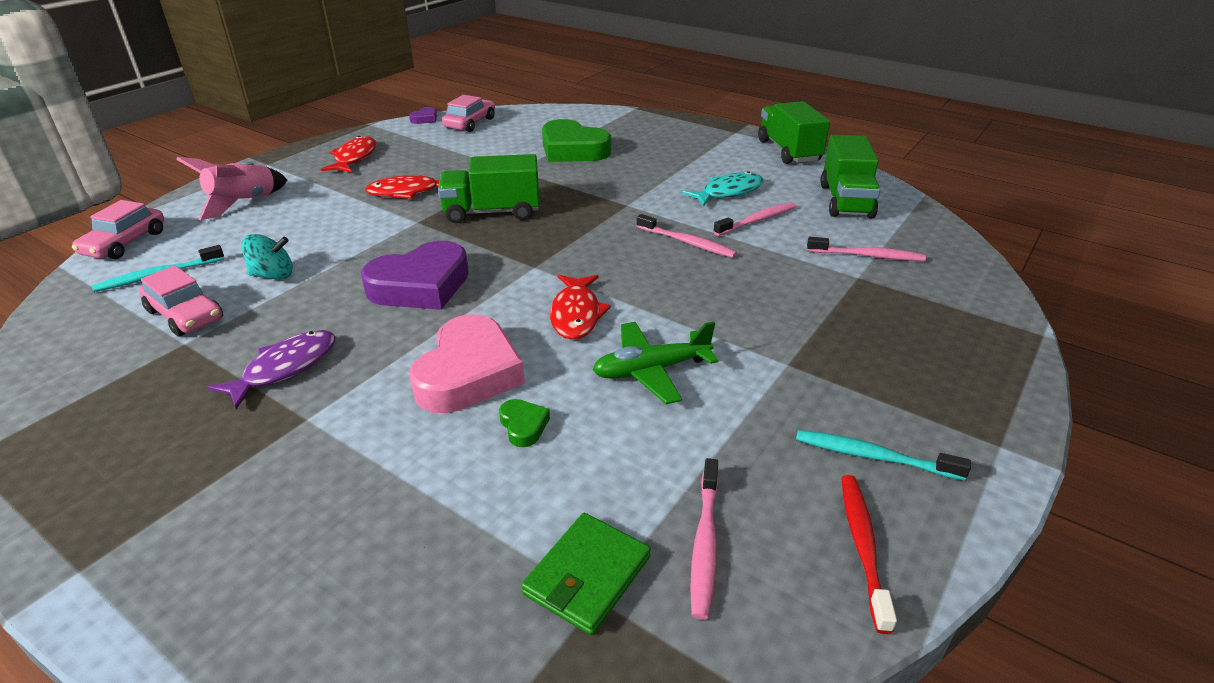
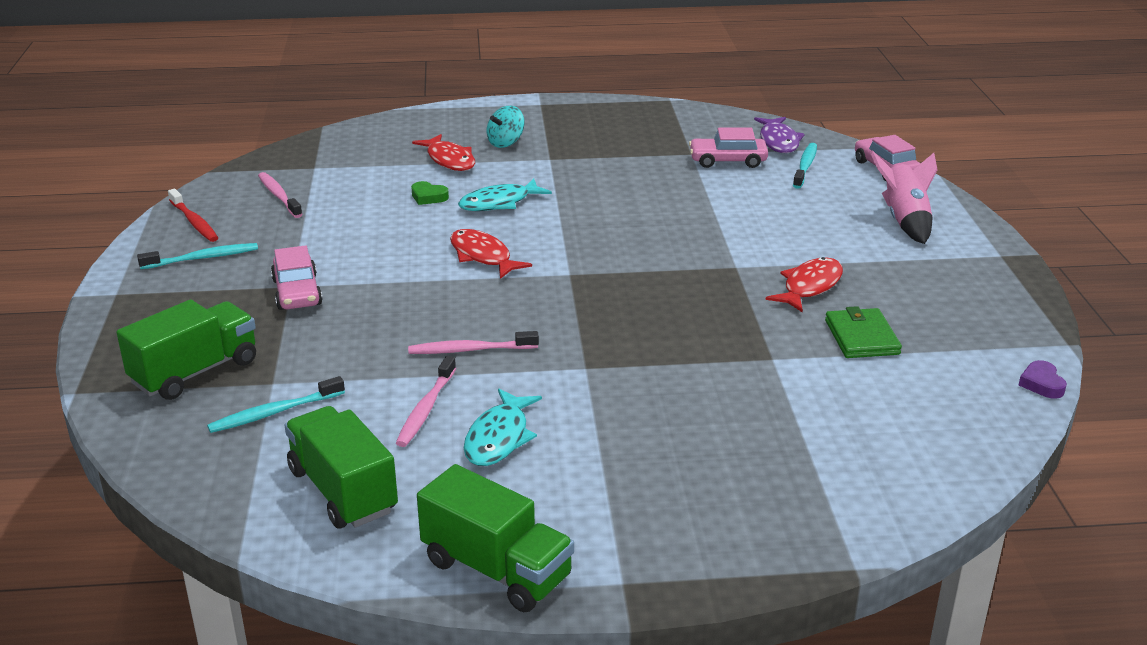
camera: 140 degrees right, 5 degrees down
purple fish [207,330,336,409] -> purple fish moved to [754,117,805,153]
turquoise spinning top [241,234,293,280] -> turquoise spinning top moved to [487,106,525,148]
red fish [321,136,376,173] -> red fish moved to [412,134,475,171]
purple heart [361,241,469,310] -> none
pink heart [409,314,525,413] -> turquoise fish [458,179,552,211]
green truck [438,154,540,223] -> green truck moved to [116,299,256,400]
pink car [442,95,495,132] -> pink car moved to [271,245,323,310]
green wallet [521,513,651,635] -> green wallet moved to [825,306,902,358]
green heart [542,119,611,162] -> none
green plane [593,322,718,404] -> none
pink toothbrush [807,237,926,261] -> turquoise toothbrush [207,376,345,433]

